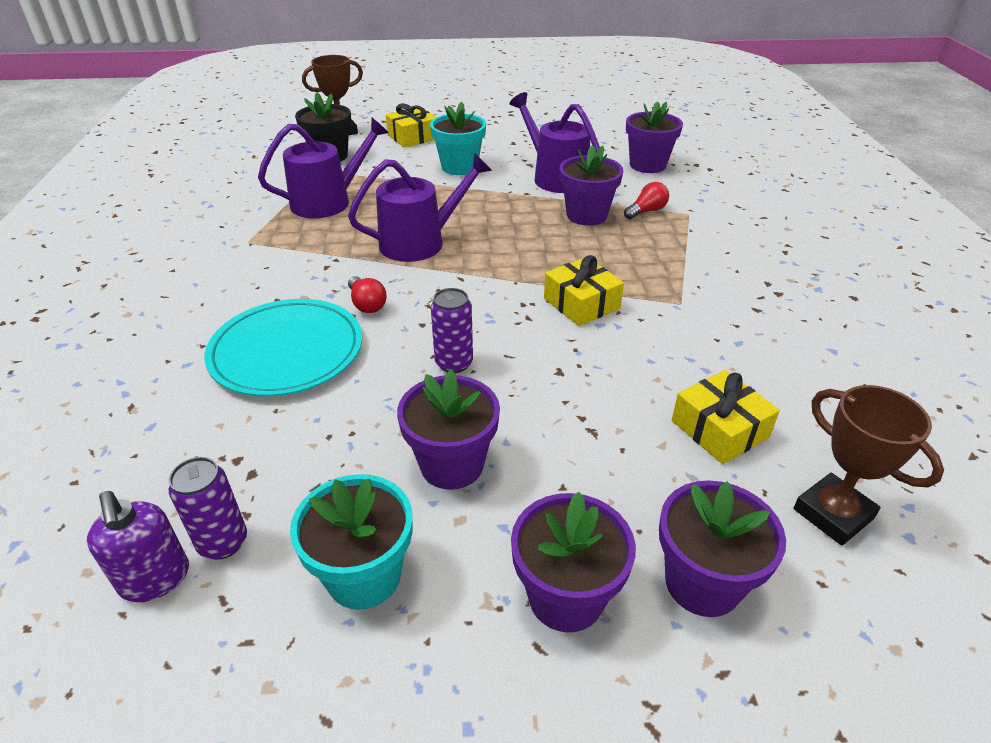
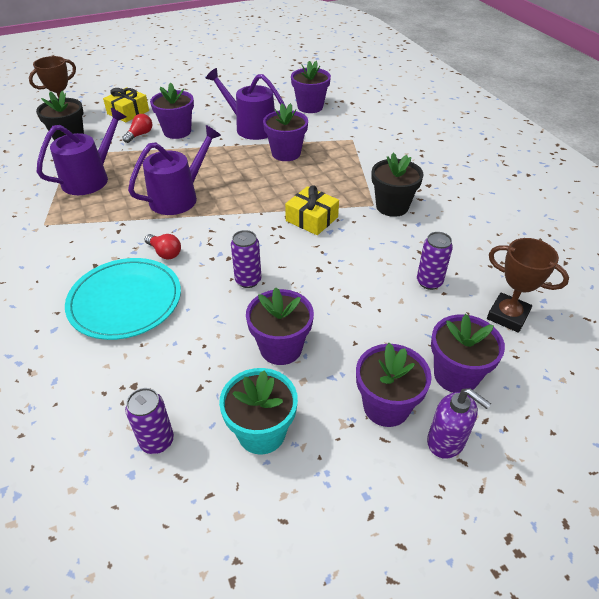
camera: 20 degrees left, 5 degrees up
purple soap dispenser [87,491,189,602] -> purple soap dispenser moved to [427,388,491,459]
turquoise flower pot [430,102,486,175] -> purple flower pot [150,82,194,139]
red light bulb [624,182,669,219] -> red light bulb moved to [122,114,152,143]
yellow gift [672,370,780,464] -> purple can [417,232,453,290]
none -> black flower pot [372,153,423,217]

